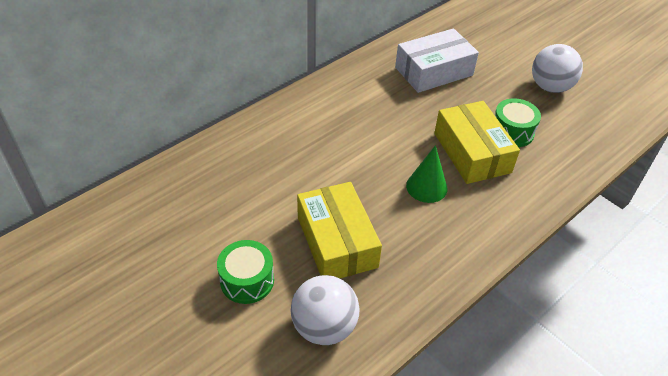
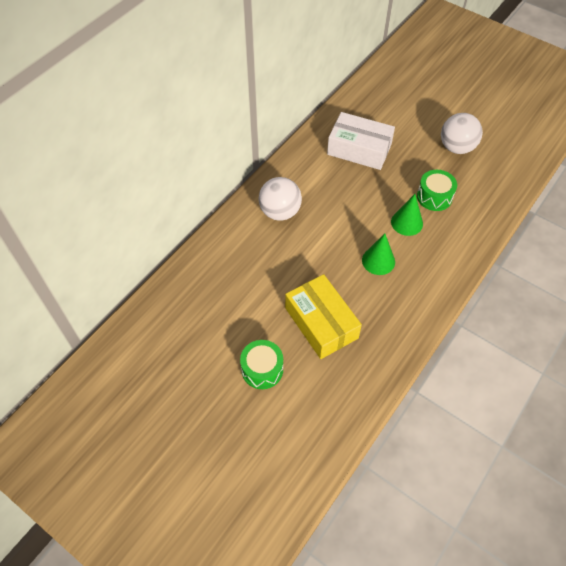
camera: 10 degrees left, 10 degrees up
white ball [291,275,359,345] -> white ball moved to [258,177,302,221]
white box [395,28,479,93] -> white box turned 60 degrees clockwise [327,112,395,170]
yellow box [434,101,520,184] -> green cone [391,194,423,236]

